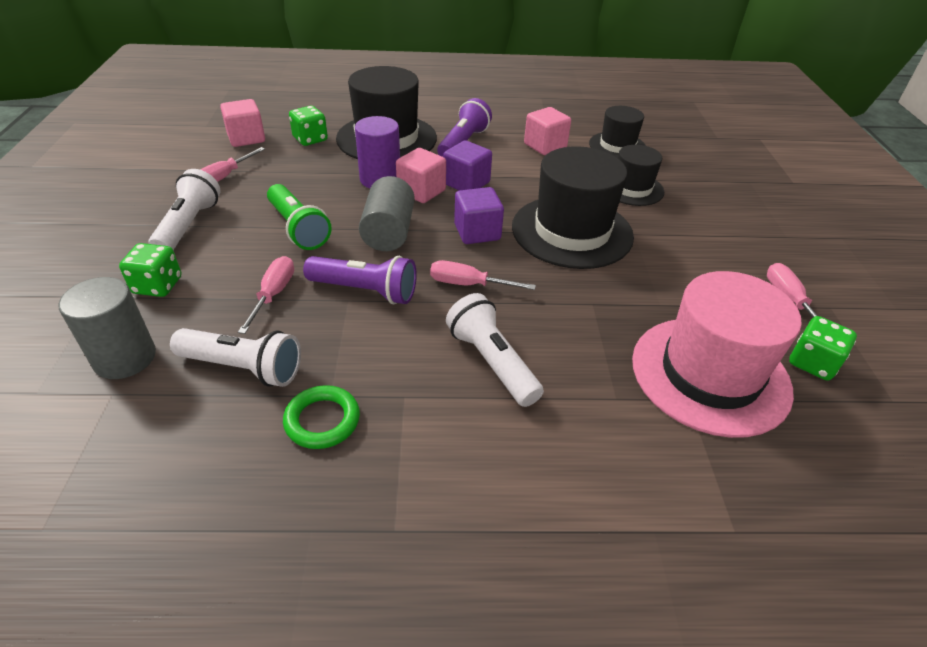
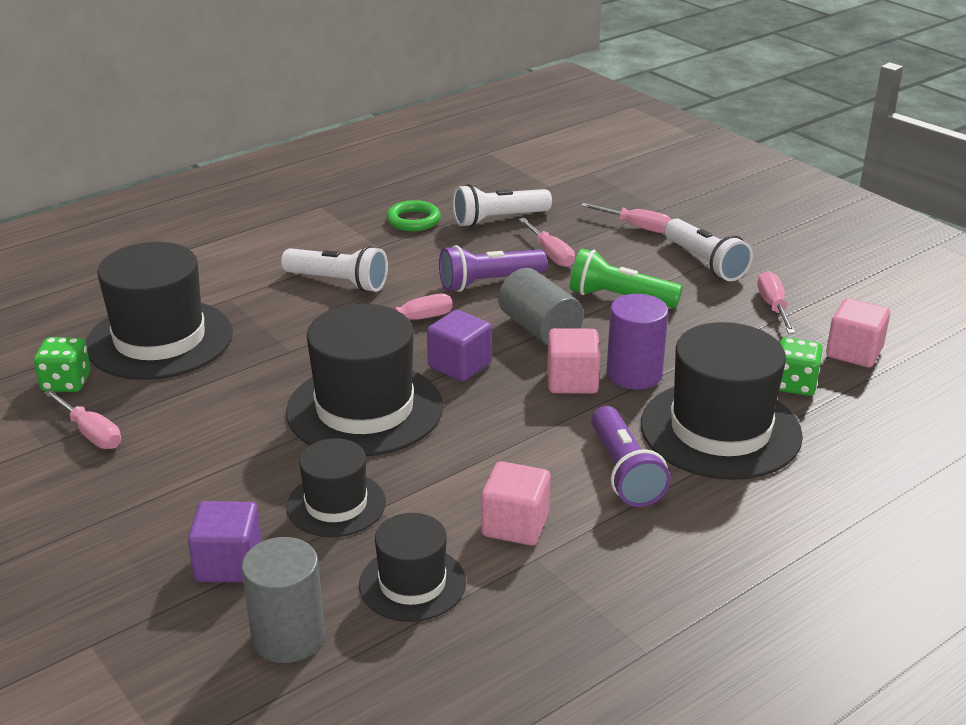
camera: 145 degrees right, 10 degrees down
grey cylinder [59,277,156,379] -> grey cylinder moved to [241,537,325,663]
green dice [119,243,181,297] -> pink screwdriver [581,203,672,233]
purple cube [443,140,492,190] -> purple cube moved to [188,501,262,583]
pink hat [632,271,802,438] -> black hat [86,242,233,380]

